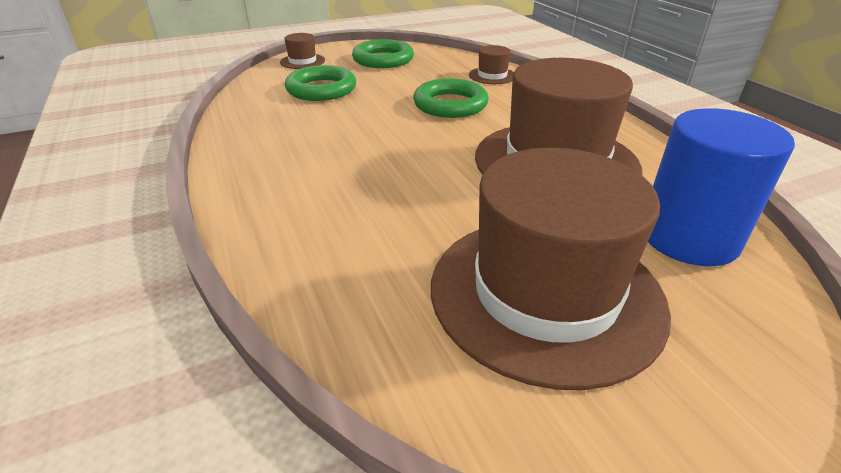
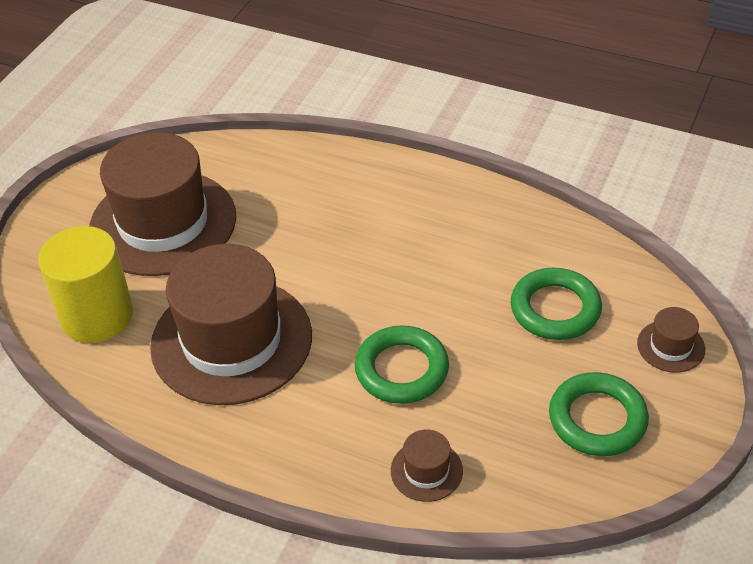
camera: 140 degrees right, 10 degrees up
blue cylinder [648,108,795,266] -> yellow cylinder [38,226,133,343]

